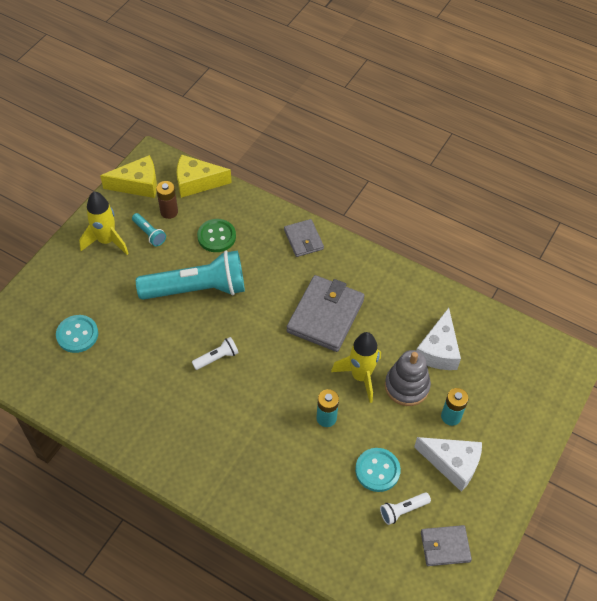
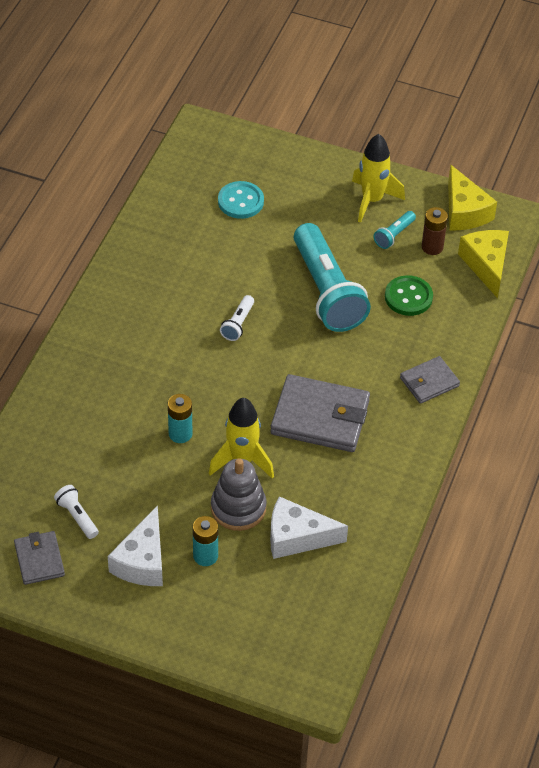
camera: 80 degrees right, 5 degrees down
white flashlight [192,337,239,370] -> white flashlight turned 60 degrees clockwise [220,295,254,341]
turquoise button [355,448,401,492] -> none

